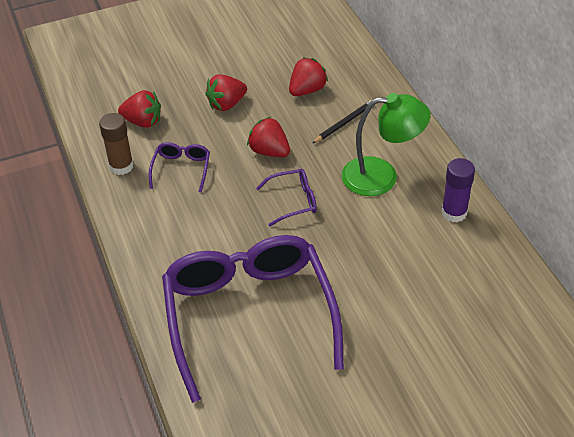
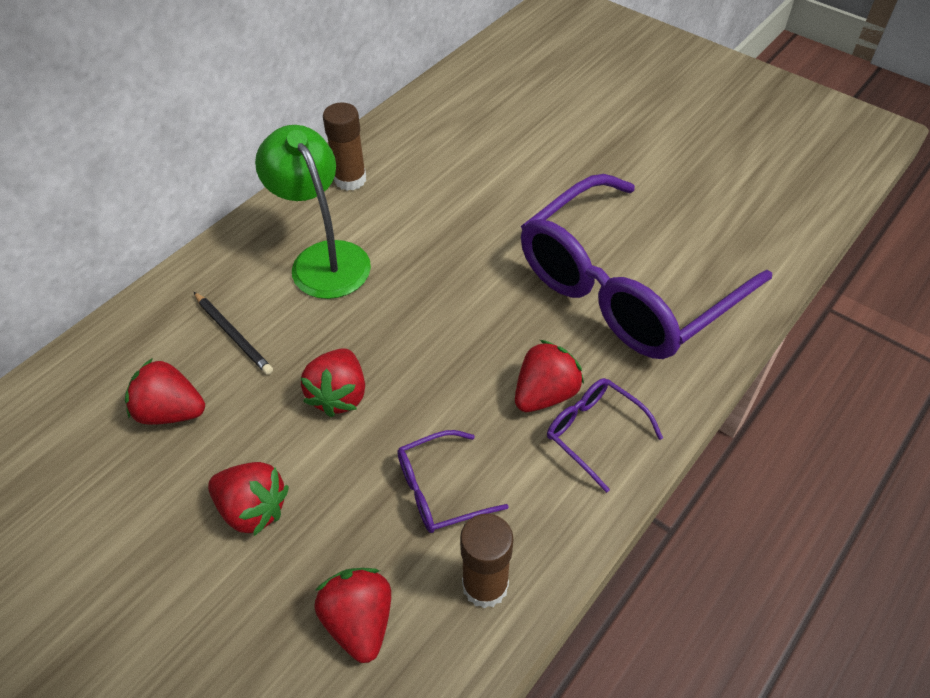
camera: 120 degrees left, 5 degrees up
purple glasses [256,169,317,226] -> purple glasses moved to [547,378,663,493]
black pencil [313,100,372,143] -> black pencil turned 150 degrees counterclockwise [194,292,273,375]
purple glue stick [441,158,475,223] -> brown glue stick [323,102,366,191]
none -> red strawberry [515,340,584,412]

